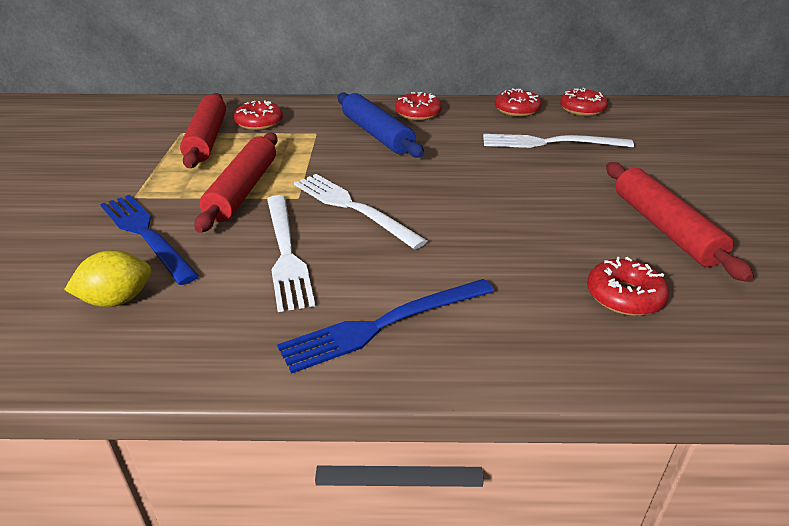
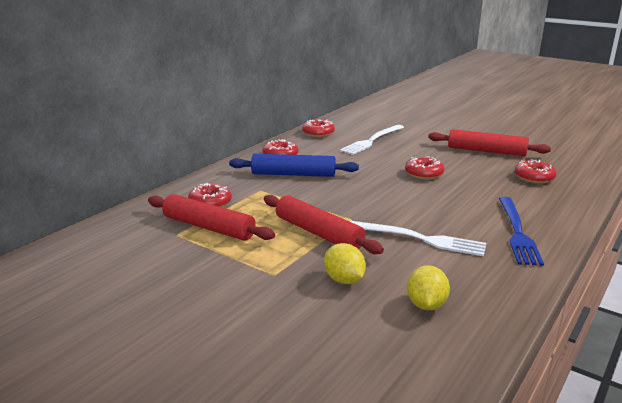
camera: 55 degrees left, 10 degrees down
blue fork [100,195,199,285] -> yellow lemon [324,243,366,284]
white fork [294,174,427,250] -> none
red donut [560,88,608,116] -> red donut moved to [405,156,444,179]

